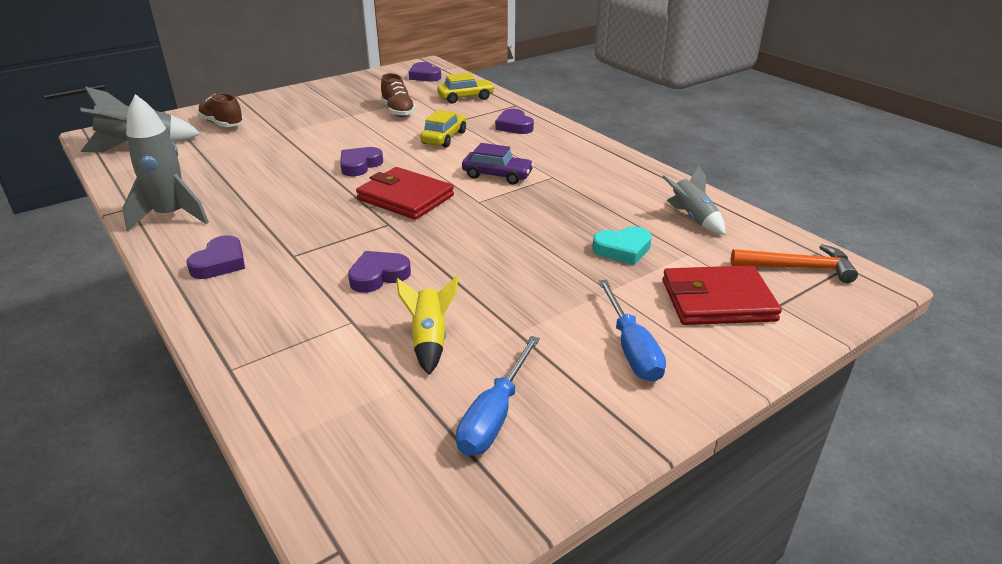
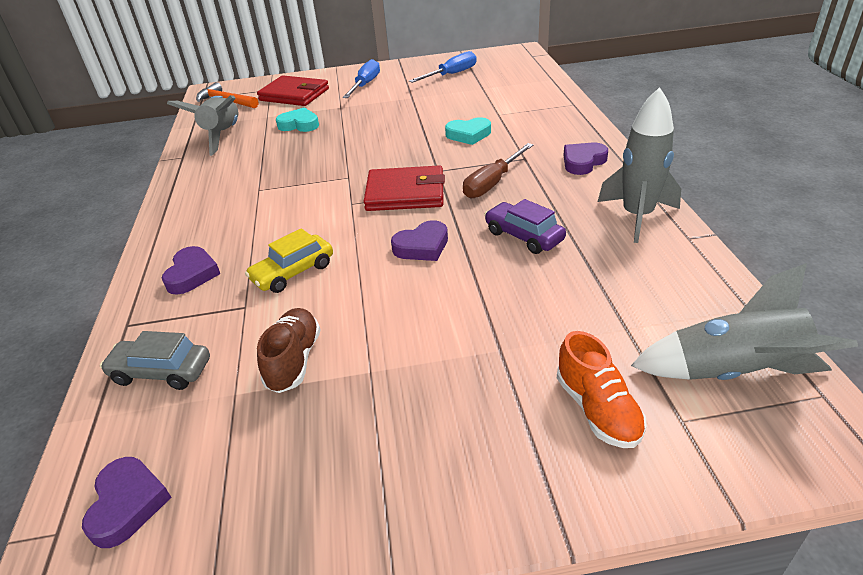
camera: 150 degrees left, 5 degrees up
brown shoe [197,93,244,127] -> orange shoe [557,331,647,448]
purple heart [348,251,411,293] -> turquoise heart [445,117,491,145]
red wallet [356,167,454,220] -> red wallet turned 60 degrees counterclockwise [363,165,445,211]
yellow rocket [396,276,458,375] -> none
yellow car [437,73,495,104] -> grey car [100,331,210,390]
purple car [462,143,534,184] -> purple car moved to [484,199,566,254]
grey rocket [662,165,725,235] -> grey rocket [167,95,239,156], size x1.60
none -> brown screwdriver [463,143,534,198]

